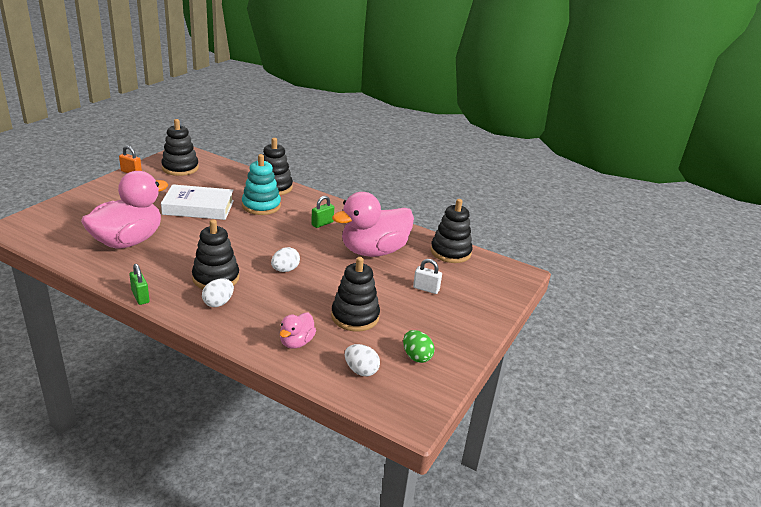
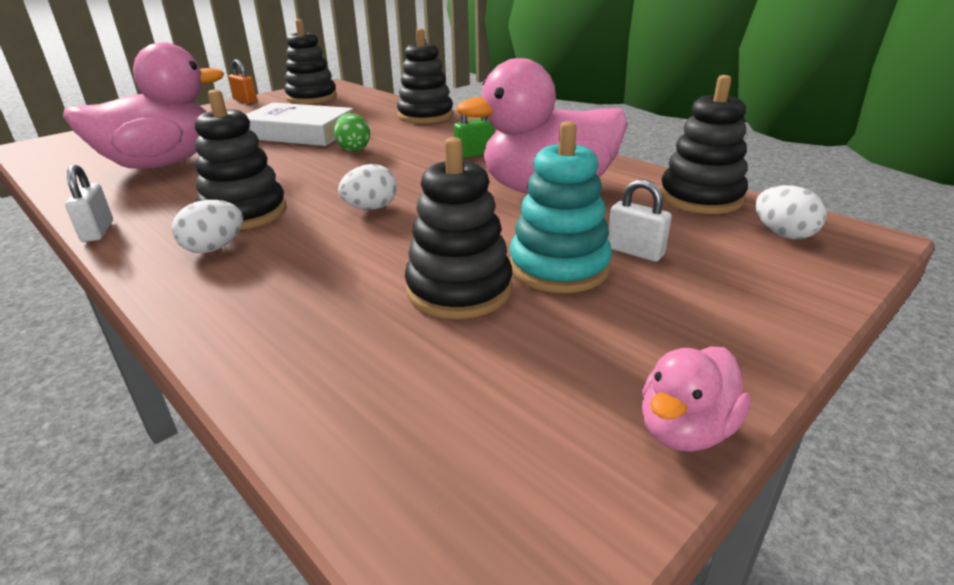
camera: 20 degrees right, 0 degrees up
green padlock [129,264,150,305] -> white padlock [65,164,113,242]
turquoise stacking toy [242,154,281,215] -> turquoise stacking toy moved to [510,121,612,293]
pink duck [280,313,316,349] -> pink duck moved to [642,346,751,452]
white egg [345,344,380,376] -> white egg moved to [756,185,827,239]
green egg [403,330,435,363] -> green egg moved to [334,113,370,152]

